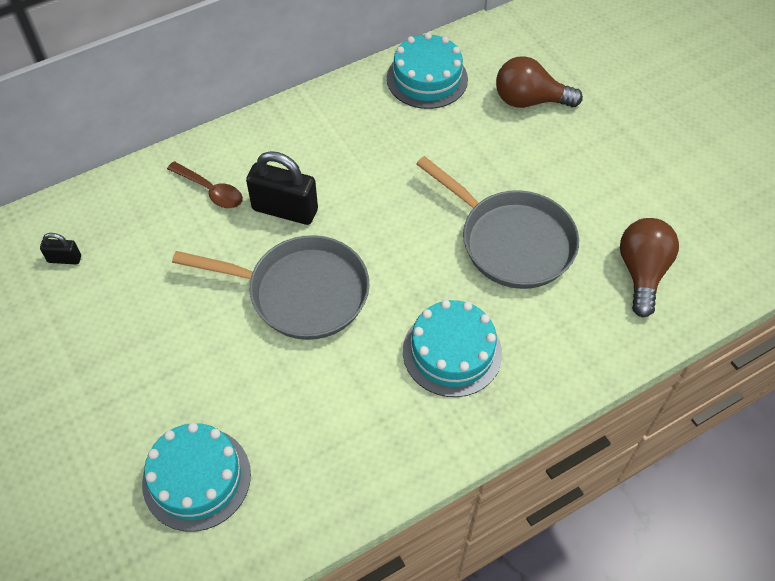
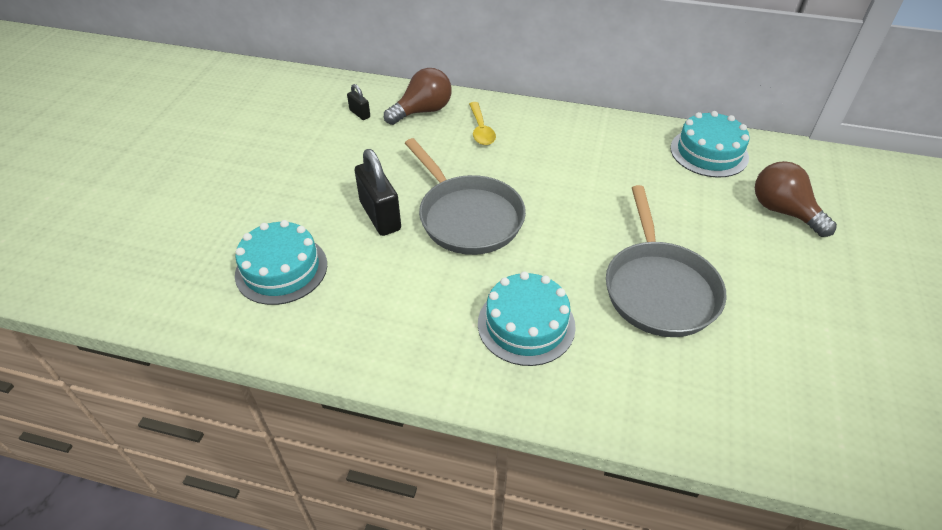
camera: 45 degrees right, 10 degrees down
brown spoon [167,161,243,208] -> yellow spoon [469,102,496,145]
black padlock [246,151,318,225] -> black padlock moved to [355,149,401,236]
brown light bulb [620,218,679,317] -> brown light bulb moved to [384,68,452,125]

